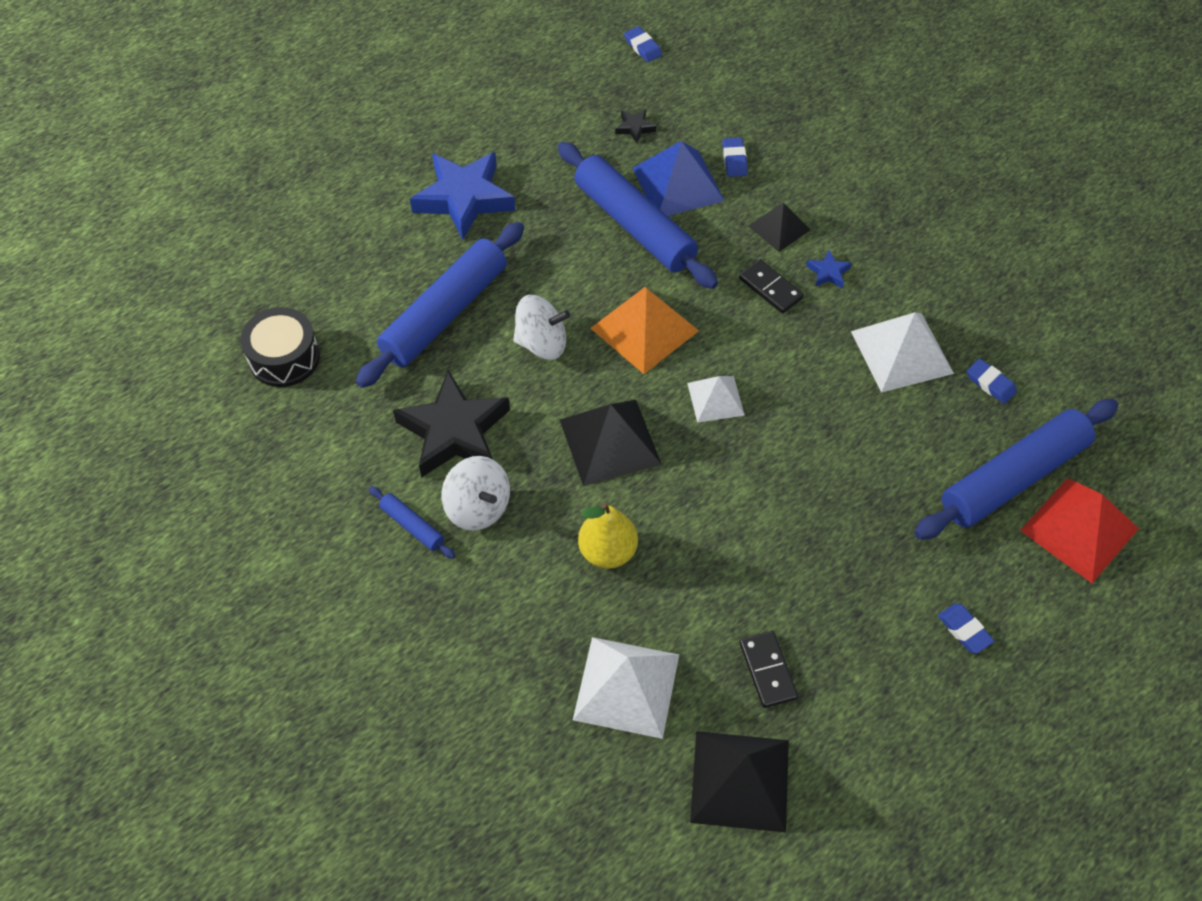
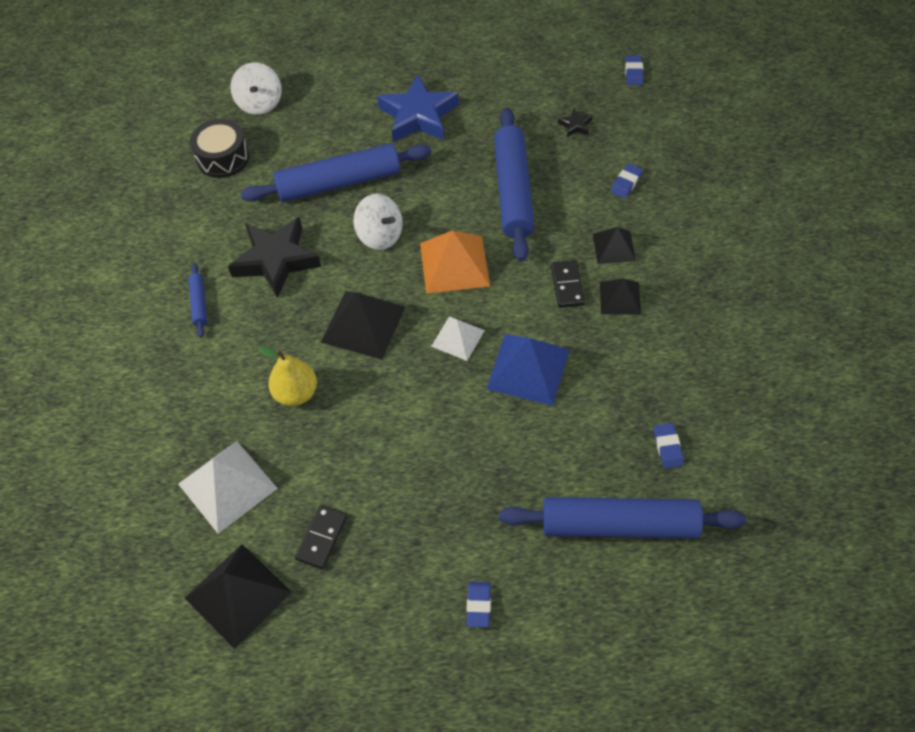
camera: 40 degrees right, 0 degrees up
white spinning top [441,456,510,531] -> white spinning top moved to [230,62,282,115]
blue pyramid [633,141,725,216] -> blue pyramid moved to [486,334,570,406]
blue star [806,250,852,288] -> black pyramid [600,278,641,315]
white pyramid [851,312,954,393] -> none
red pyramid [1020,478,1139,583] -> none

